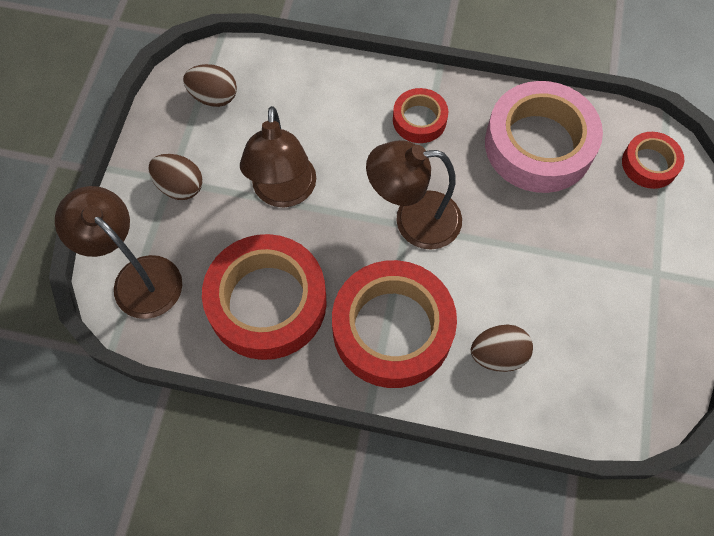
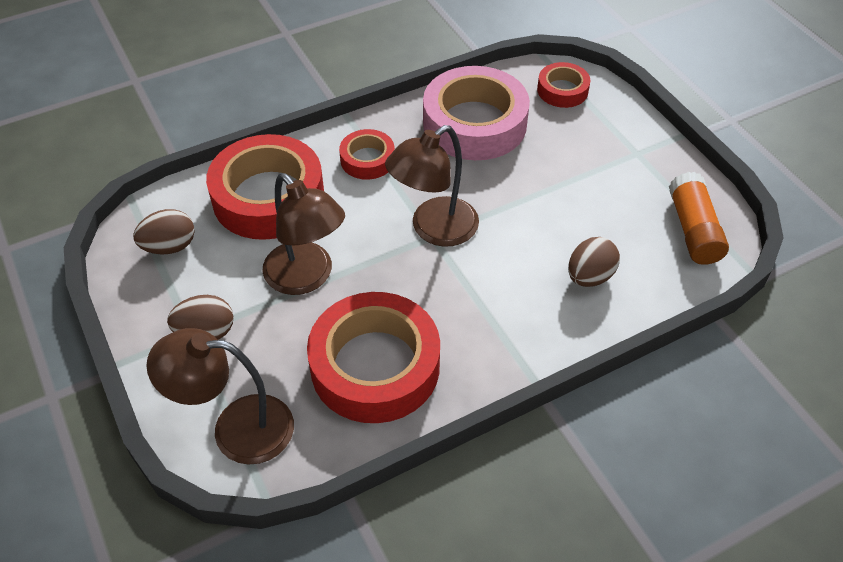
camera: 40 degrees left, 15 degrees down
red tape [332,260,457,388] -> red tape moved to [206,134,324,240]
none -> orange glue stick [669,172,729,265]

